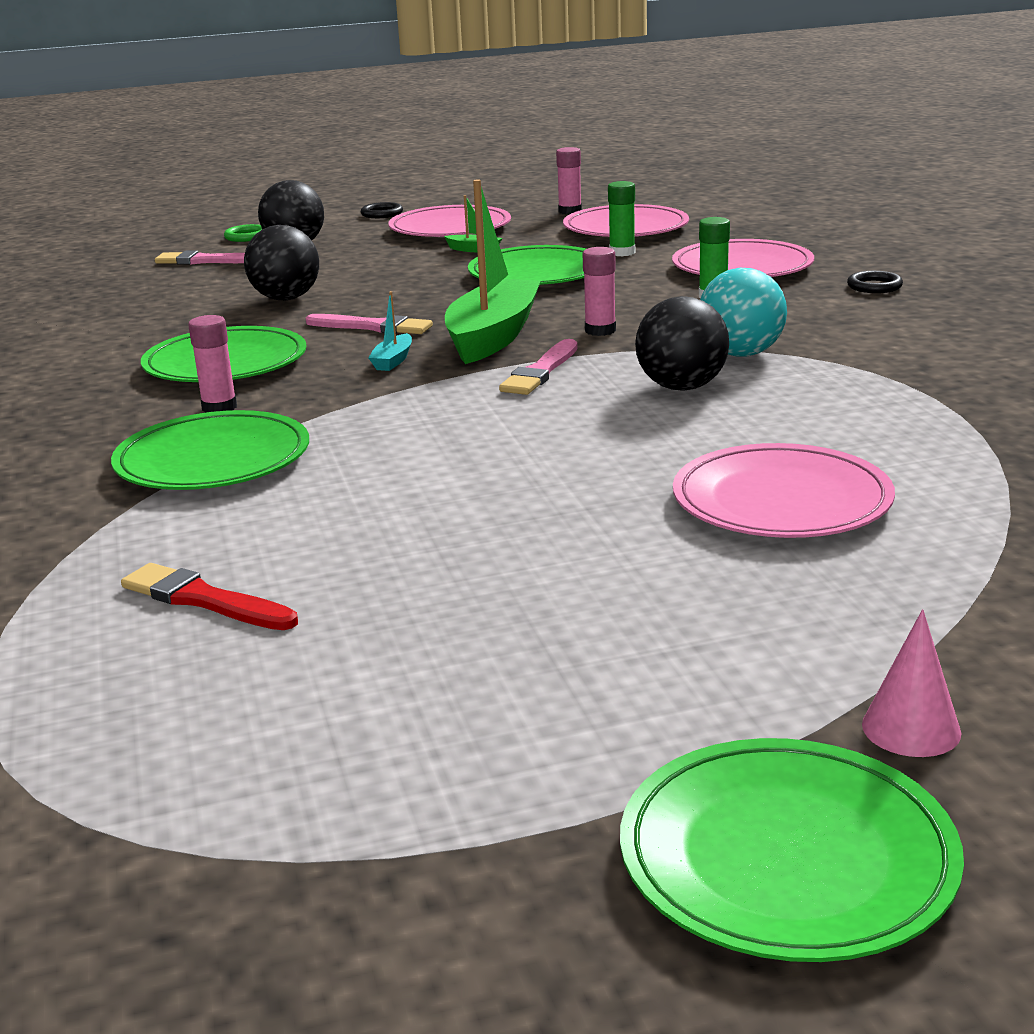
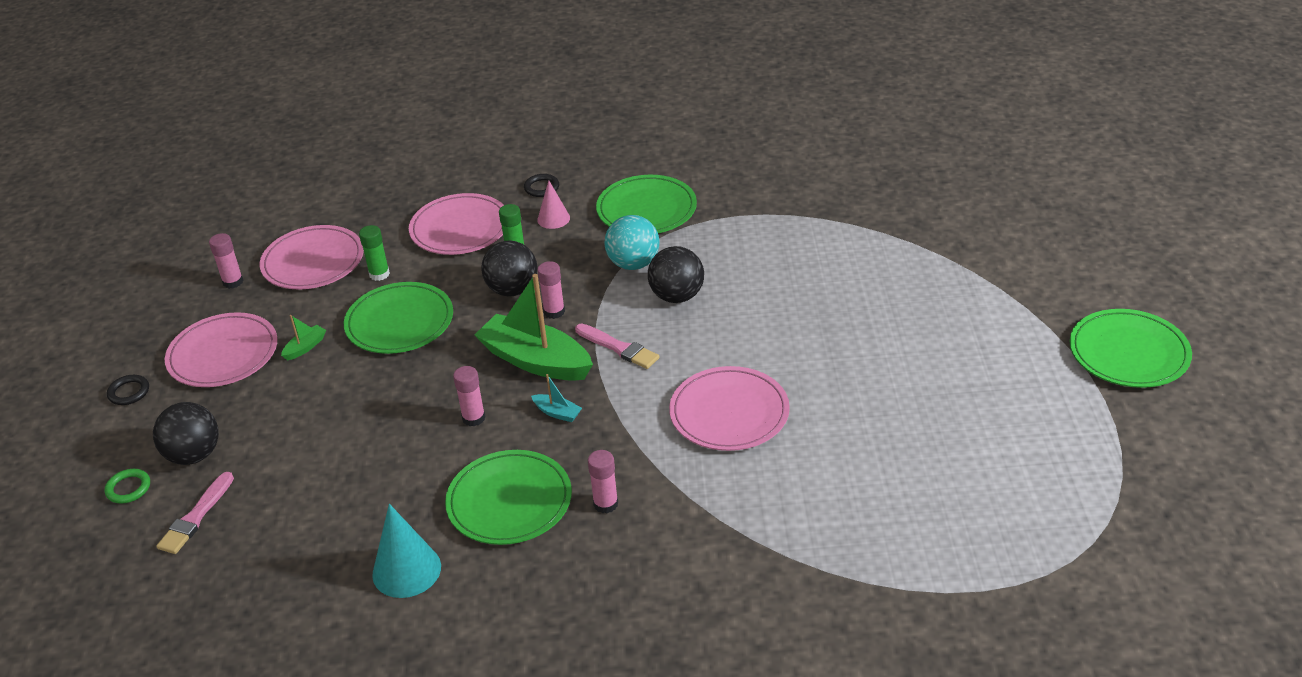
camera: 75 degrees left, 15 degrees up
green plate [111,410,309,490] -> green plate moved to [596,175,697,233]
red brush [121,563,298,630] -> none
black ball [244,225,319,300] -> black ball moved to [481,240,537,297]
pink brush [306,314,433,334] -> pink glue stick [453,366,485,426]
pink plate [673,443,895,538] -> pink plate moved to [669,366,790,451]
pink cone [862,609,961,757] -> pink cone moved to [537,181,570,229]
none -> turquoise cone [372,504,441,598]

